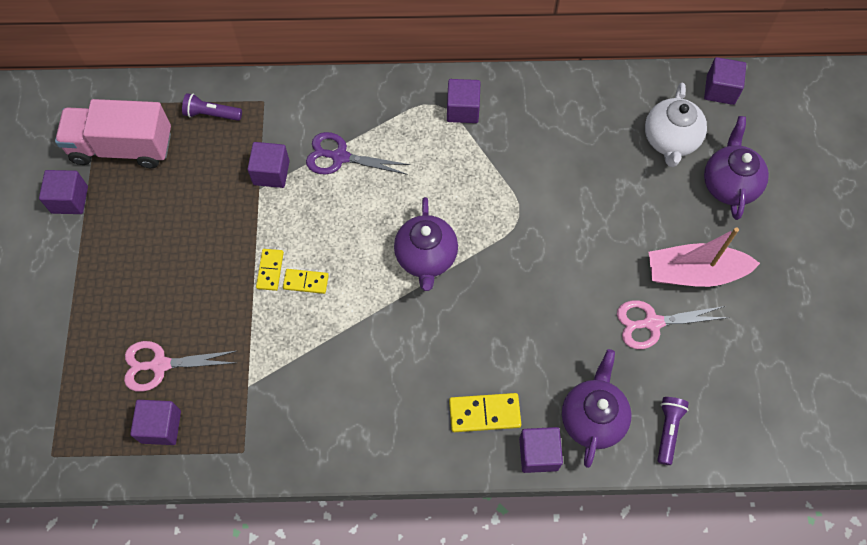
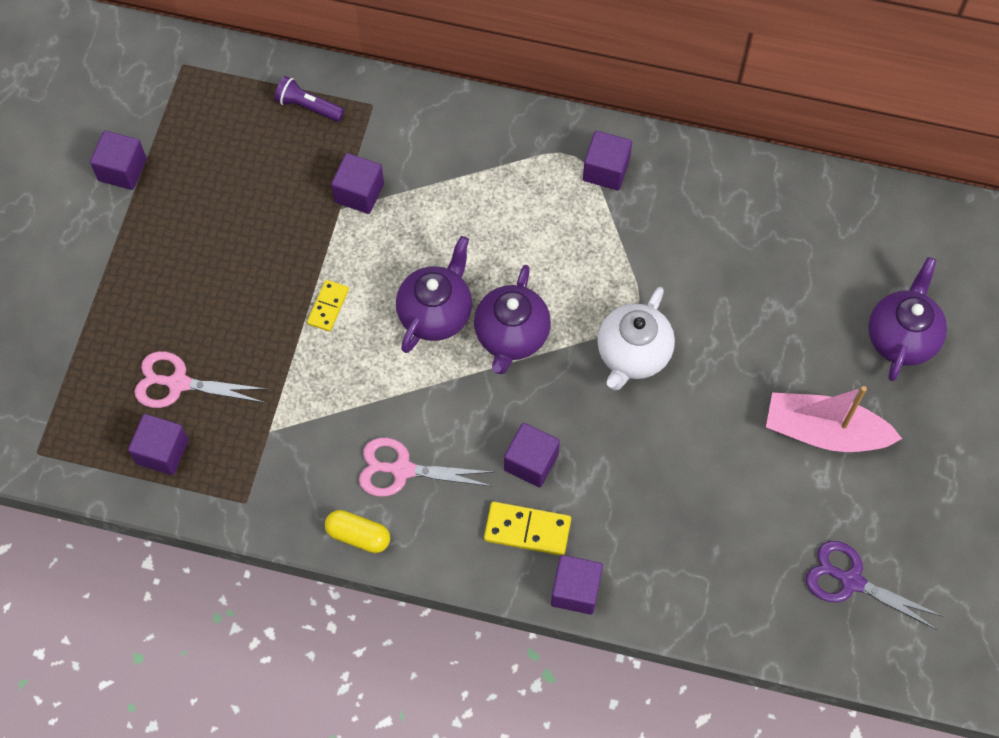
camera: 15 degrees right, 0 degrees up
pink truck [55,99,171,168] -> none
yellow domino [283,269,329,294] -> none
purple scissors [306,132,410,175] -> purple scissors moved to [806,541,943,630]
purple teapot [562,349,632,468] -> purple teapot moved to [396,236,472,353]
pink scissors [617,300,729,349] -> pink scissors moved to [359,438,492,497]
white teapot [645,82,707,167] -> white teapot moved to [597,287,675,390]
purple flashlight [657,397,689,465] -> none
purple cube [704,57,746,105] -> purple cube moved to [504,423,560,487]
none -> yellow capsule [325,510,390,553]

